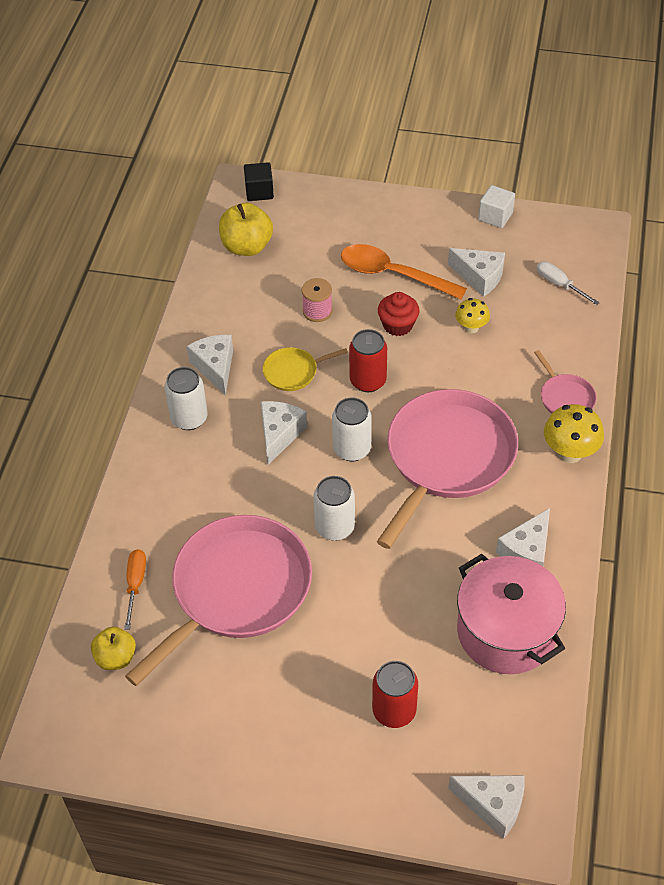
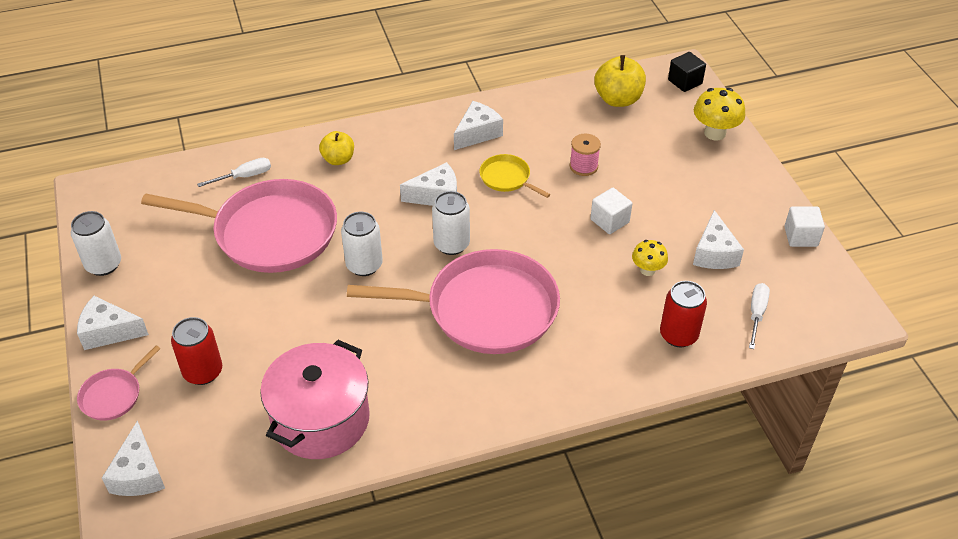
camera: 60 degrees right, 5 degrees down
yellow apple [91,627,136,670] -> yellow apple moved to [319,131,354,165]
orange screwdriver [124,549,146,630] -> white screwdriver [197,158,271,187]
white can [165,367,208,430] -> white can moved to [71,211,121,276]
orange spoon [341,244,467,300] -> none
red can [349,329,387,392] -> red can moved to [660,281,707,347]
red cupcake [378,292,419,336] -> white cube [590,188,632,234]
white cheese [496,508,550,566] -> white cheese moved to [77,296,149,350]
pink pan [534,350,596,414] -> pink pan moved to [77,345,161,421]
yellow mushroom [544,404,604,463] -> yellow mushroom moved to [694,88,745,140]

